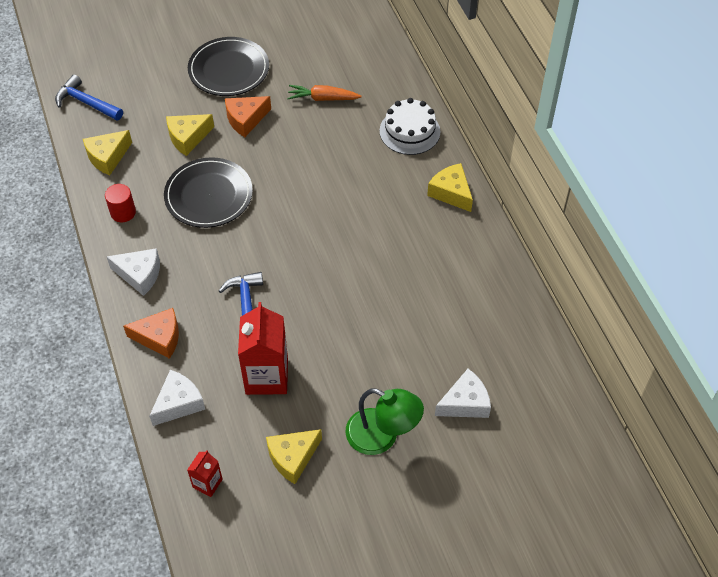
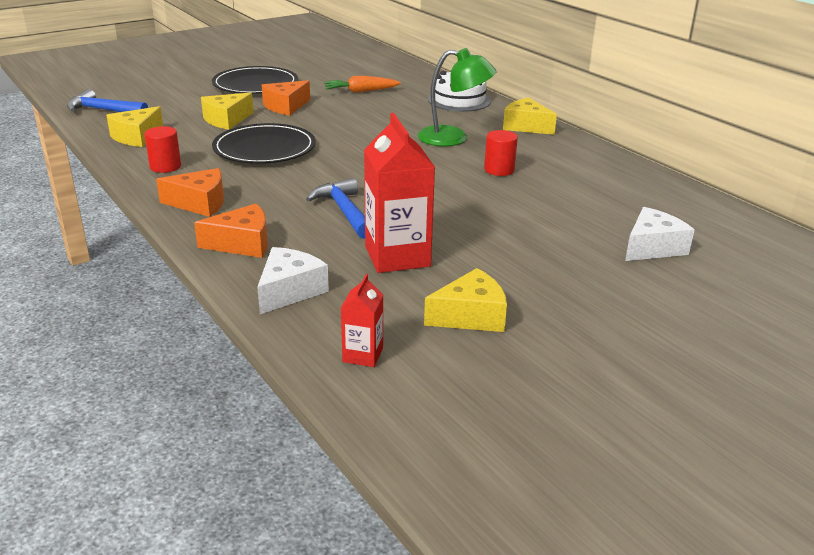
camera: 15 degrees left, 25 degrees down
white cheese [107,248,160,296] -> orange cheese [156,168,224,217]
yellow cheese [266,429,322,484] -> yellow cheese turned 150 degrees counterclockwise [424,268,507,332]
green lamp [346,388,424,455] -> green lamp moved to [418,48,497,146]
none -> red cylinder [484,130,518,176]

